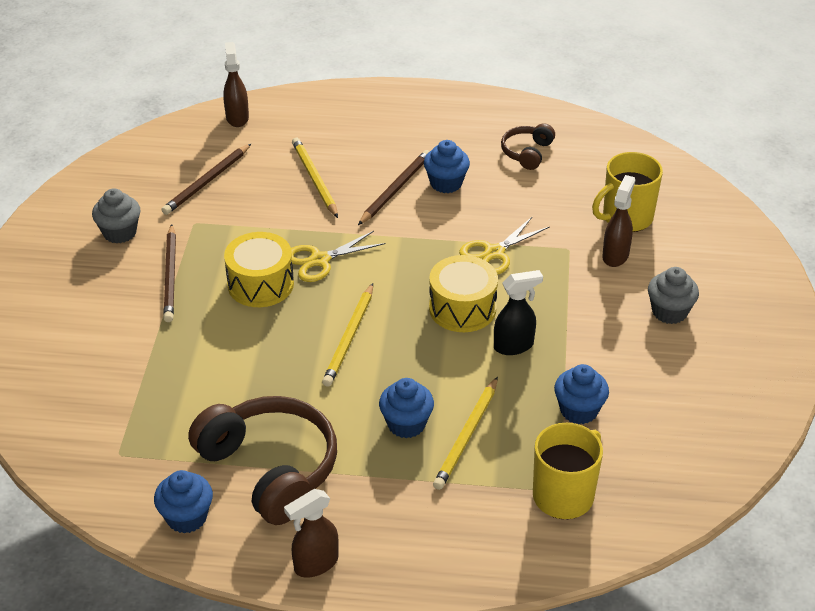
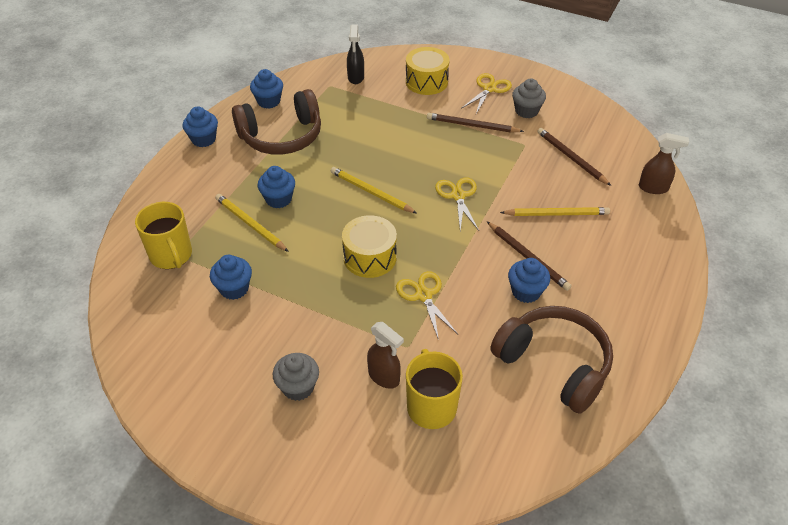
camera: 110 degrees right, 5 degrees up
yellow drum [224,232,294,307] -> yellow drum moved to [406,47,450,95]
brown spray bottle [284,489,339,578] -> blue cupcake [183,106,218,147]
black spray bottle [494,270,543,355] -> black spray bottle moved to [347,25,364,84]
brown headphones [501,123,555,170] -> brown headphones [490,306,613,414], size x2.02
none -> yellow scissors [461,73,512,114]

